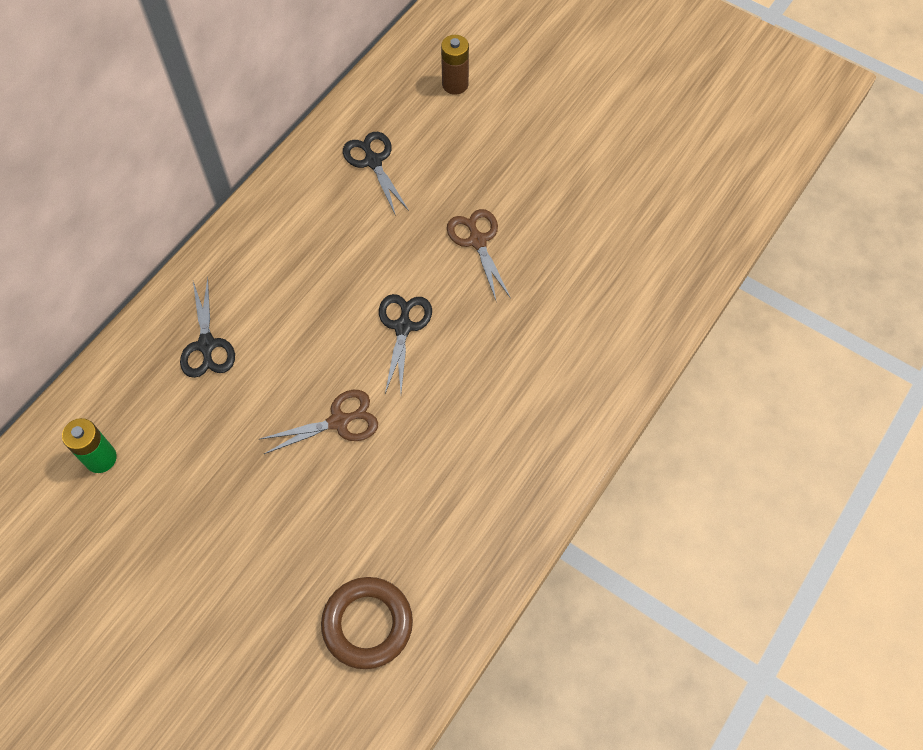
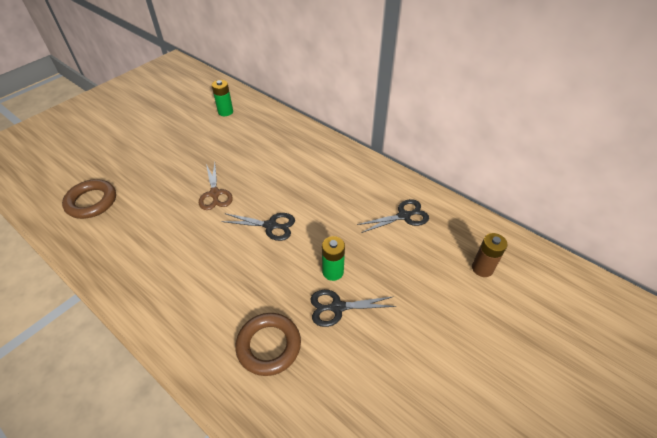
camera: 95 degrees right, 15 degrees down
black scissors [180,278,235,378] -> black scissors moved to [310,290,397,327]
brown scissors [447,209,511,300] -> green battery [322,236,345,281]
none -> brown ring [235,313,301,376]

